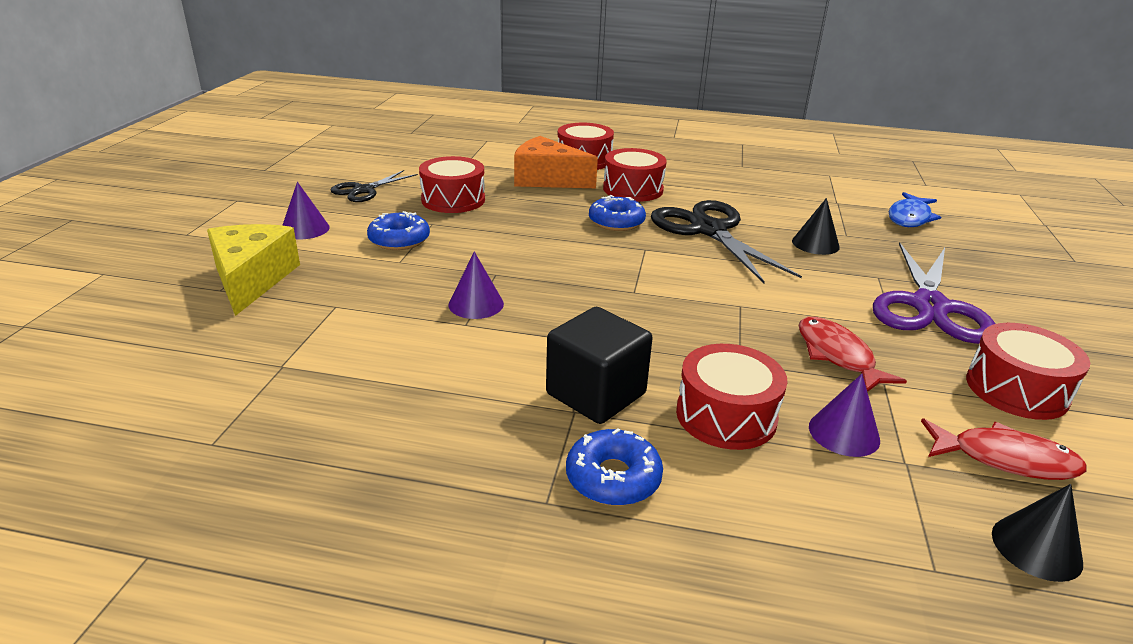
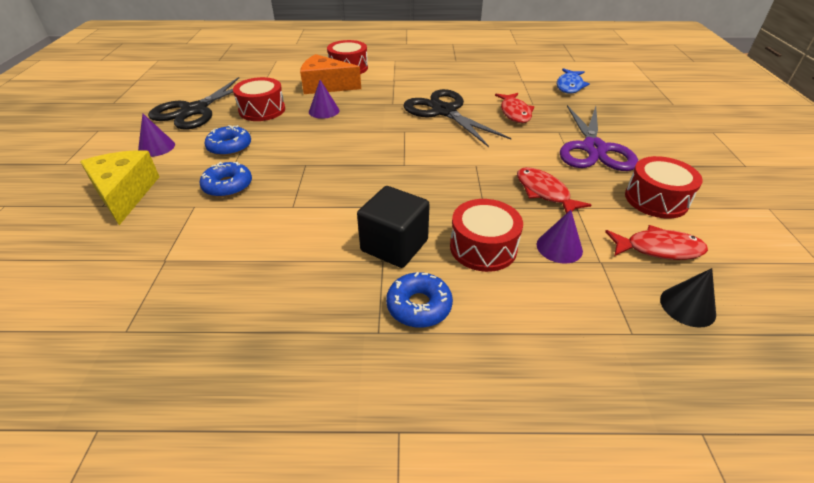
camera: 10 degrees left, 10 degrees up
black scissors [331,170,418,202] -> black scissors [148,77,239,129], size x1.78
purple cone [448,252,504,319] -> purple cone moved to [309,80,340,119]
blue donut [589,195,646,231] -> blue donut moved to [200,162,252,197]
red drum [603,148,667,202] -> none
black cone [792,198,840,255] -> red fish [495,93,534,123]

